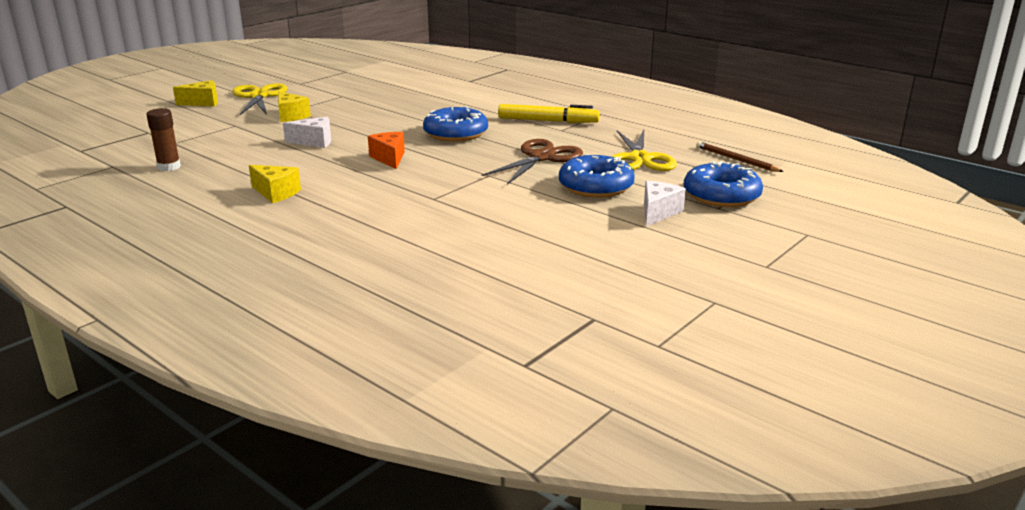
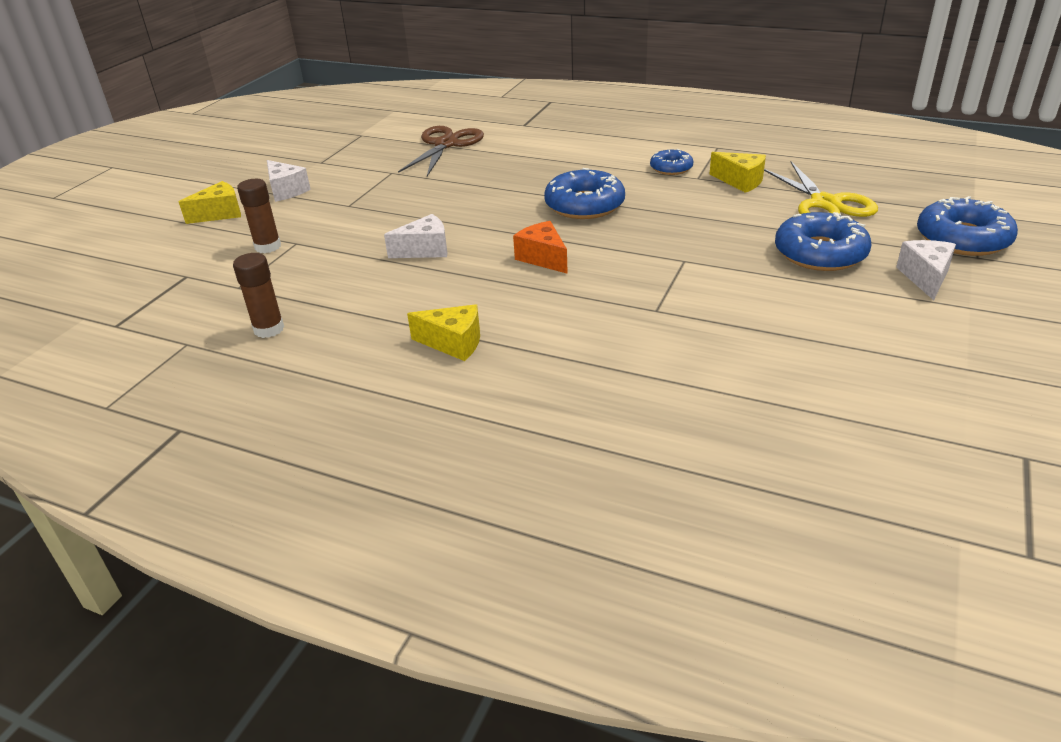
camera: 15 degrees left, 10 degrees up
yellow scissors [232,83,287,115] -> white cheese [267,160,311,202]
yellow cheese [278,91,311,122] -> yellow cheese moved to [709,152,766,193]
brown scissors [482,139,583,185] -> brown scissors moved to [398,126,484,176]
yellow marker [498,104,600,123] -> blue donut [650,149,693,175]
brown pencil [696,141,784,172] -> none
none -> brown glue stick [237,179,281,253]

